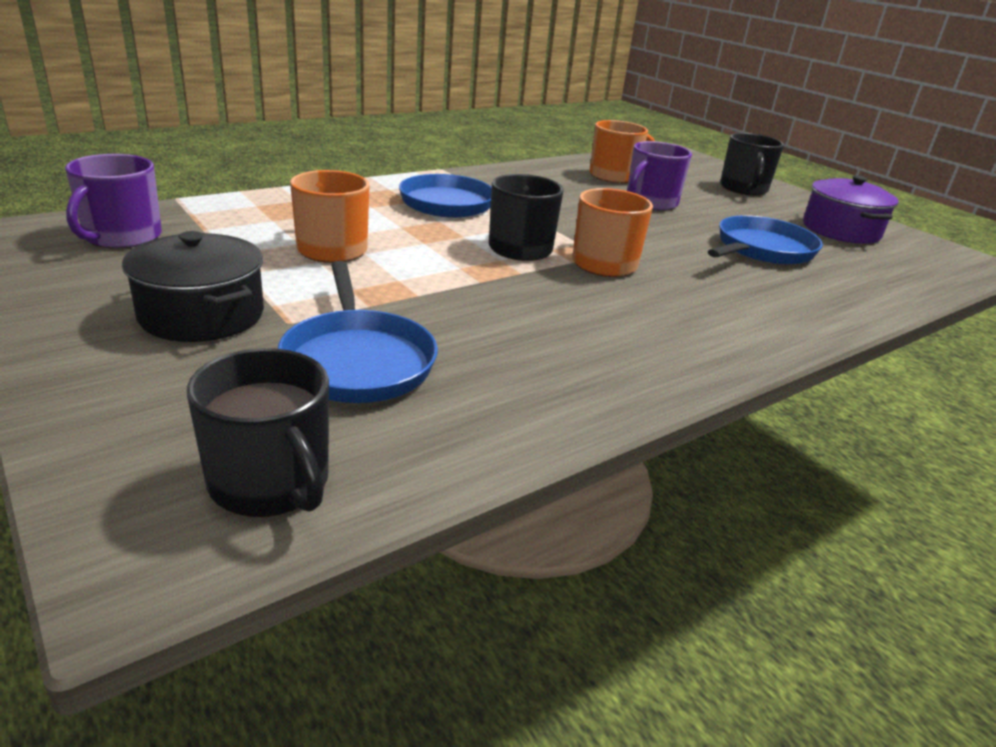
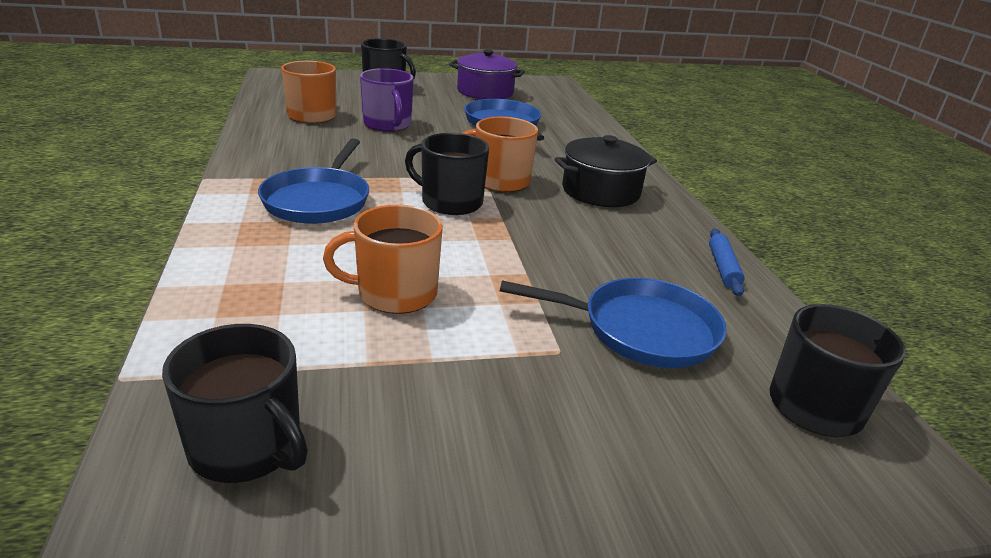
camera: 65 degrees left, 0 degrees up
purple mug [65,154,162,249] -> black mug [162,324,308,483]
black pot [122,231,264,342] -> black pot moved to [555,135,657,207]
none -> blue rolling pin [709,229,745,296]

